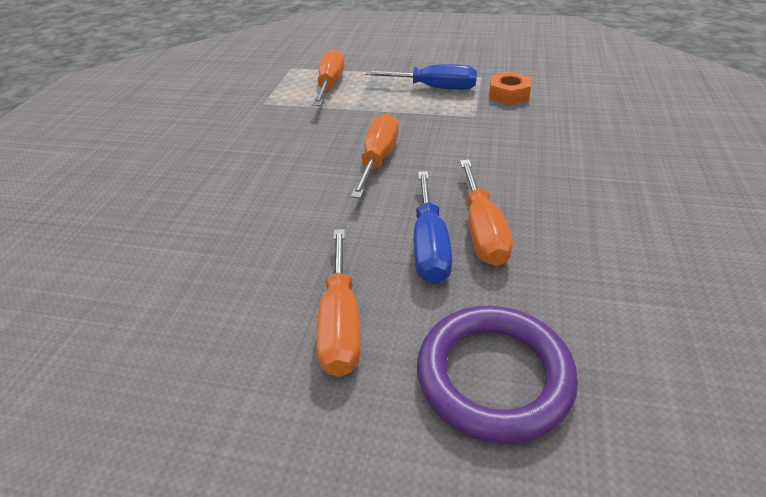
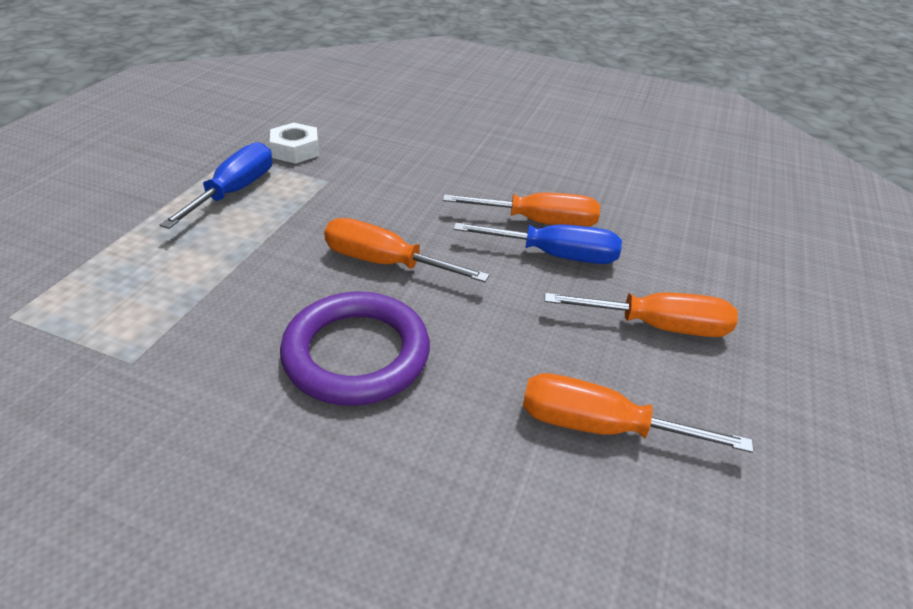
camera: 85 degrees left, 0 degrees up
orange screwdriver [313,49,345,106] -> orange screwdriver moved to [523,373,754,453]
purple ring [417,306,578,444] -> purple ring moved to [280,292,430,406]
orange nut [489,72,531,105] -> white nut [270,123,319,164]

